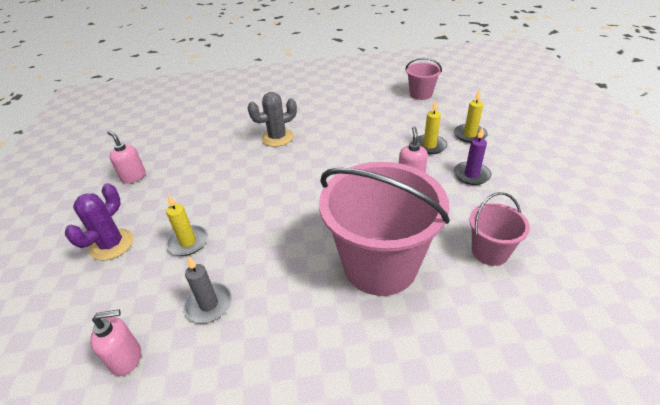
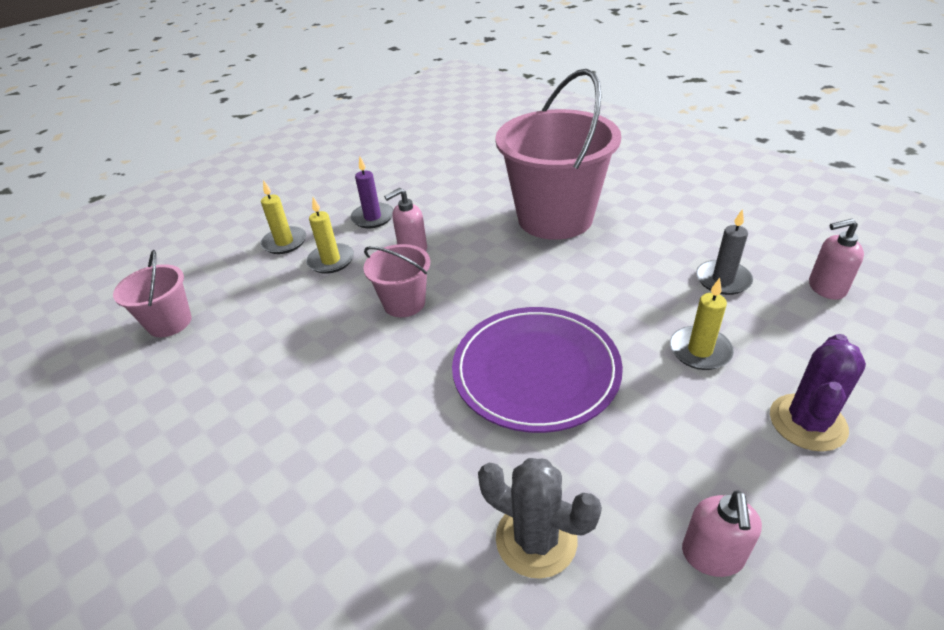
camera: 125 degrees left, 0 degrees up
purple cactus [65,183,134,261] -> purple cactus turned 45 degrees counterclockwise [770,334,866,452]
pink soap dispenser [90,309,141,376] -> pink soap dispenser turned 45 degrees counterclockwise [809,219,864,300]
grey cactus [247,92,297,147] -> grey cactus moved to [478,458,602,579]
pink bucket [469,192,530,266] -> pink bucket moved to [364,244,430,317]
none -> purple plate [452,307,623,433]

